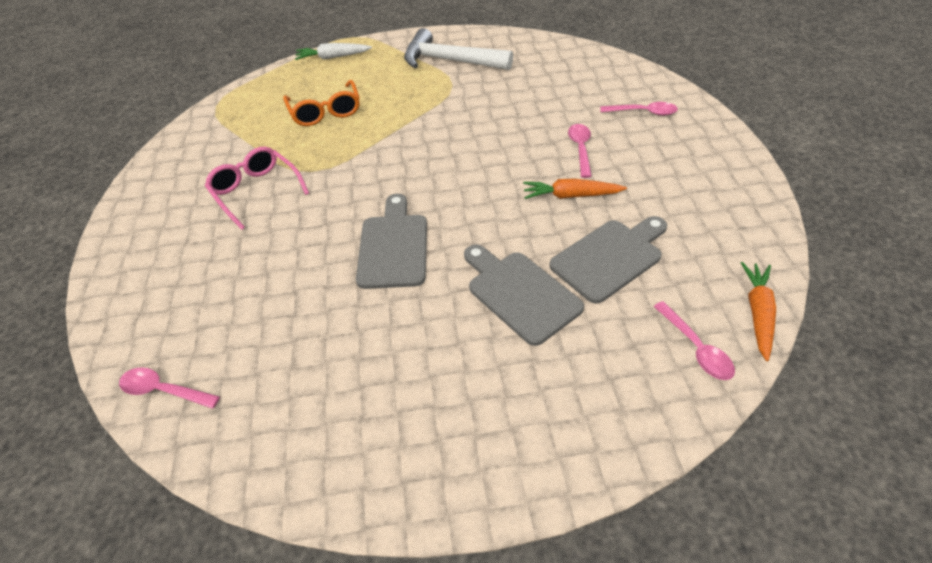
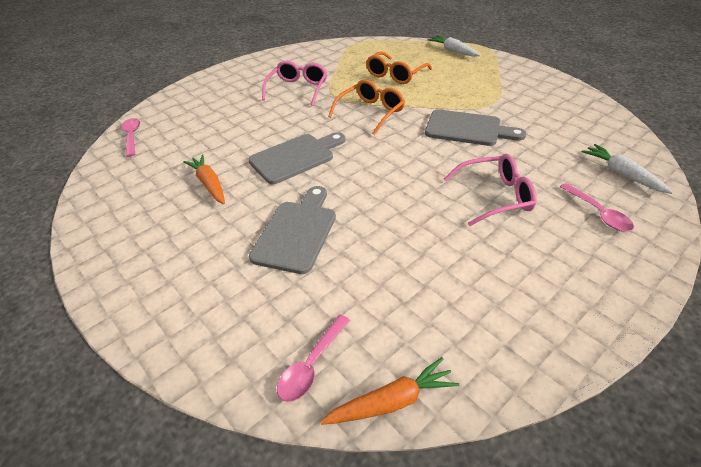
camera: 55 degrees right, 5 degrees down
white hammer [404,28,513,70] -> none
orange carrot [523,178,627,199] -> orange carrot moved to [183,154,225,204]
grey cutting board [549,216,667,304] -> grey cutting board moved to [425,109,527,146]
pink spoon [568,124,592,178] -> pink glasses [444,154,536,226]
none -> orange glasses [328,79,405,135]
none -> white carrot [581,144,673,194]

